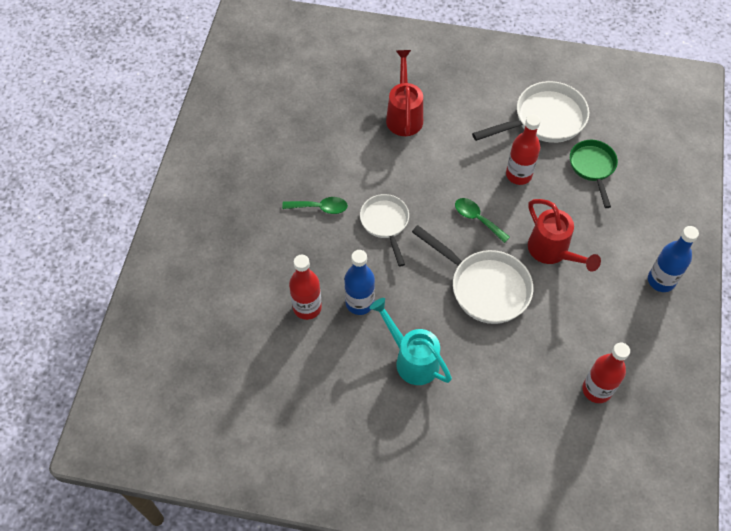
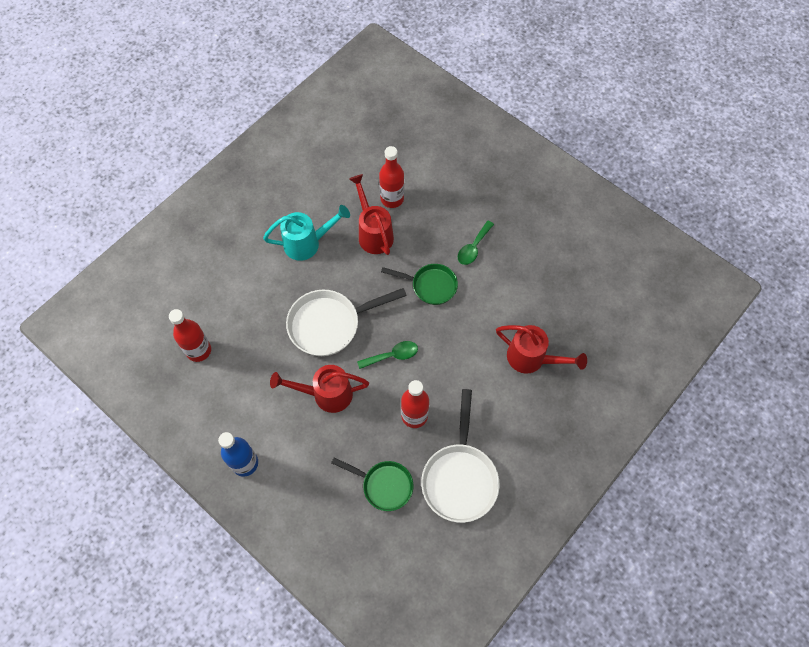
camera: 120 degrees right, 5 degrees up
blue bottle [344,250,375,315] -> red watering can [349,174,394,255]
white pan [360,194,409,267] -> green pan [381,264,458,305]

